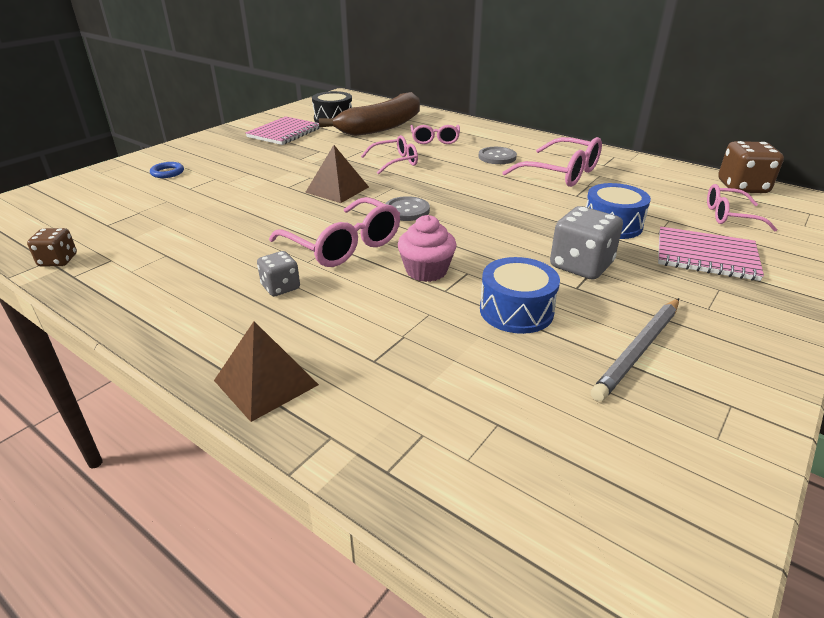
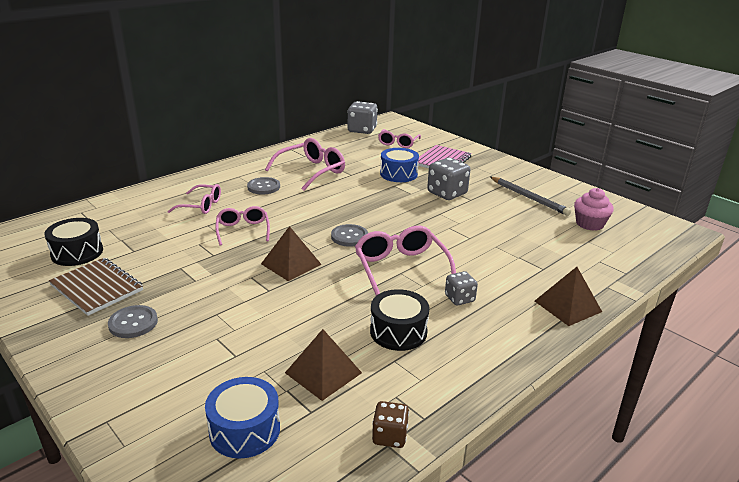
camera: 80 degrees left, 5 degrees down
blue ring [150,162,184,178] -> none
pink notebook [245,116,321,145] -> brown notebook [49,258,143,316]
pink glasses [269,197,400,267] -> pink glasses turned 75 degrees counterclockwise [355,226,456,296]
brown banana [319,92,420,136] -> none
pink cupcake [398,215,457,282] -> pink cupcake moved to [574,188,614,231]
blue drum [480,257,560,334] -> blue drum moved to [205,377,280,459]
brown dice [718,141,784,193] -> grey dice [347,101,378,134]
none -> grey button [108,305,158,338]
none -> brown pyramid [285,329,362,401]
none -> black drum [370,289,429,351]

